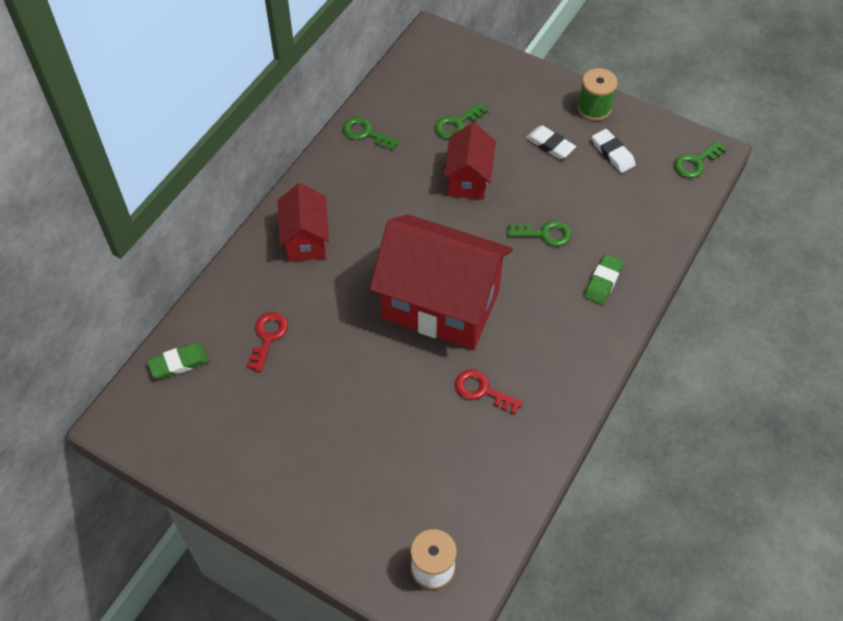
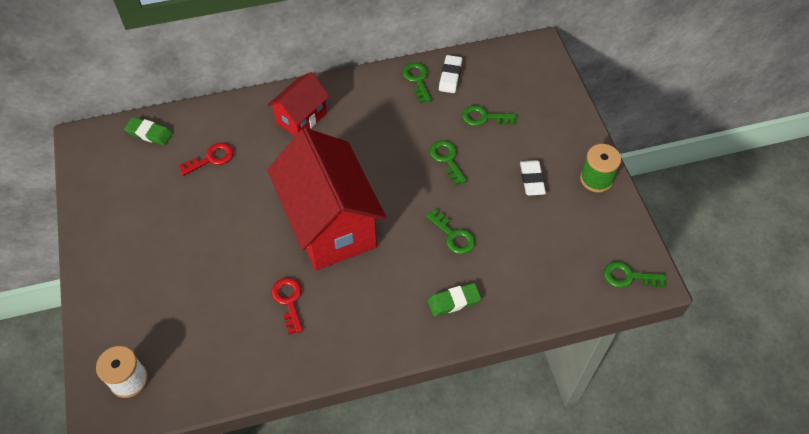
camera: 45 degrees right, 0 degrees up
red house [443,123,496,200] -> green key [430,140,467,185]
white eraser [592,129,636,173] -> white eraser moved to [439,55,462,93]

